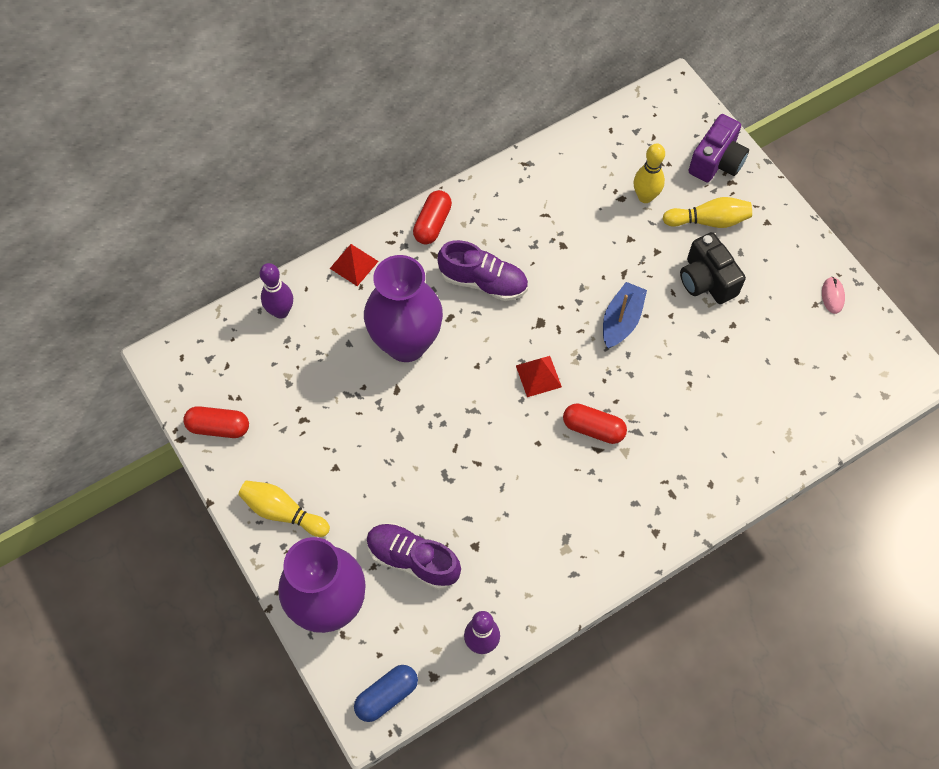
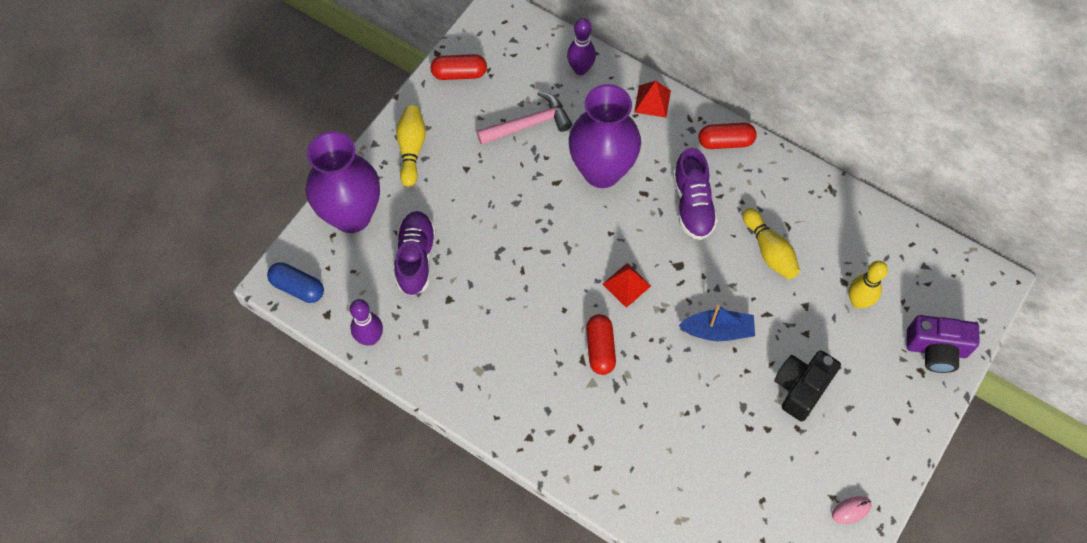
camera: 65 degrees right, 0 degrees up
red capsule [183,406,249,438] -> red capsule turned 75 degrees counterclockwise [430,54,487,80]
yellow bowling pin [663,197,752,228] -> yellow bowling pin moved to [742,208,800,279]
none -> pink hammer [477,91,572,145]

